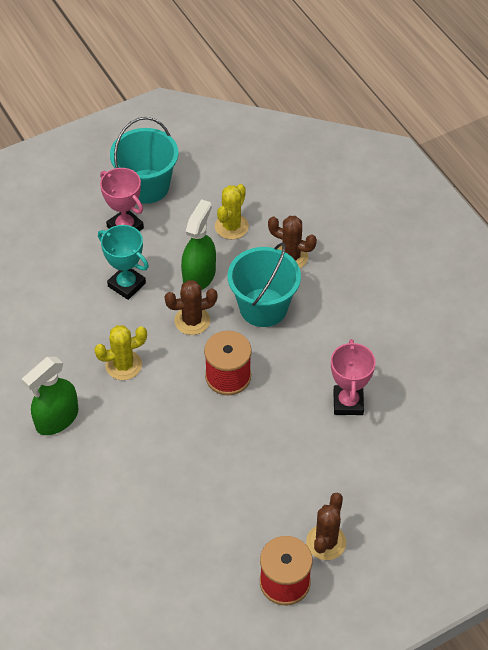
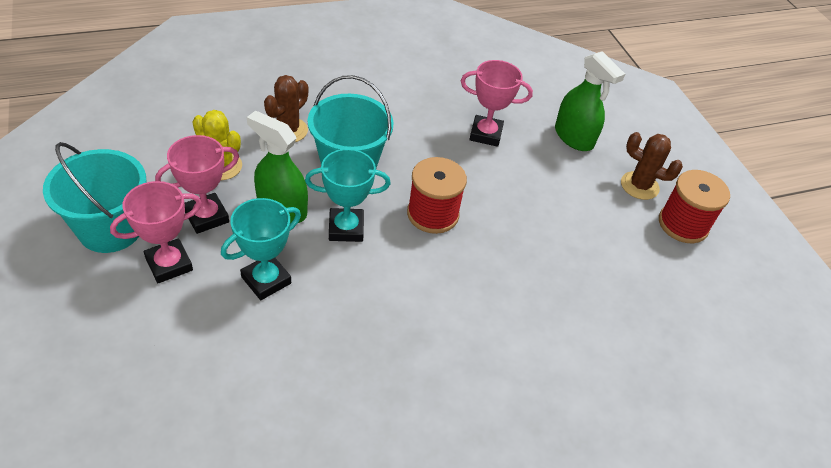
camera: 85 degrees left, 5 degrees down
green spray bottle [22,357,78,435] -> green spray bottle moved to [555,51,625,151]
yellow cactus [94,325,147,380] -> none
brown cactus [165,280,217,335] -> turquoise trophy [305,149,391,242]
none -> pink trophy [155,135,239,234]

